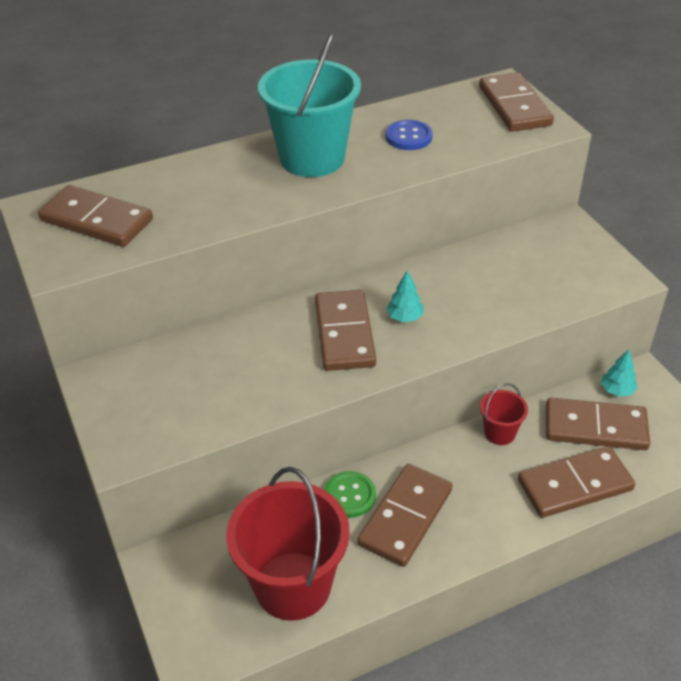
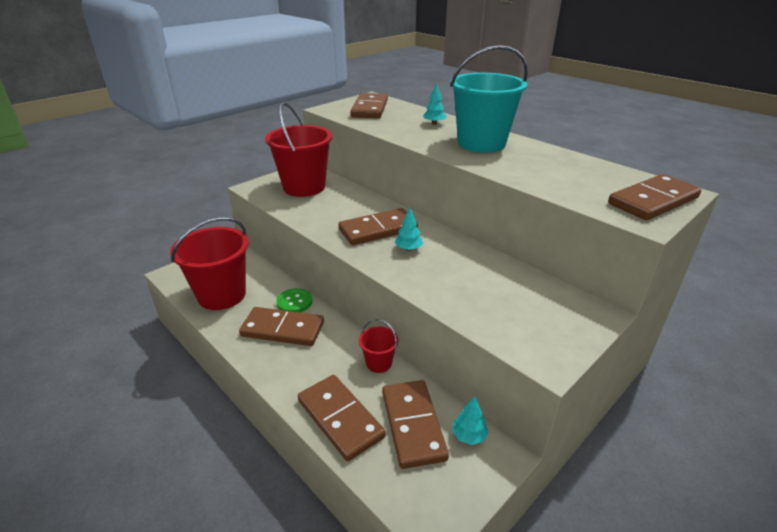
camera: 70 degrees right, 10 degrees down
blue button [386,120,433,150] -> none
none -> red bucket [265,102,332,197]
none -> turquoise tree [423,83,447,125]

